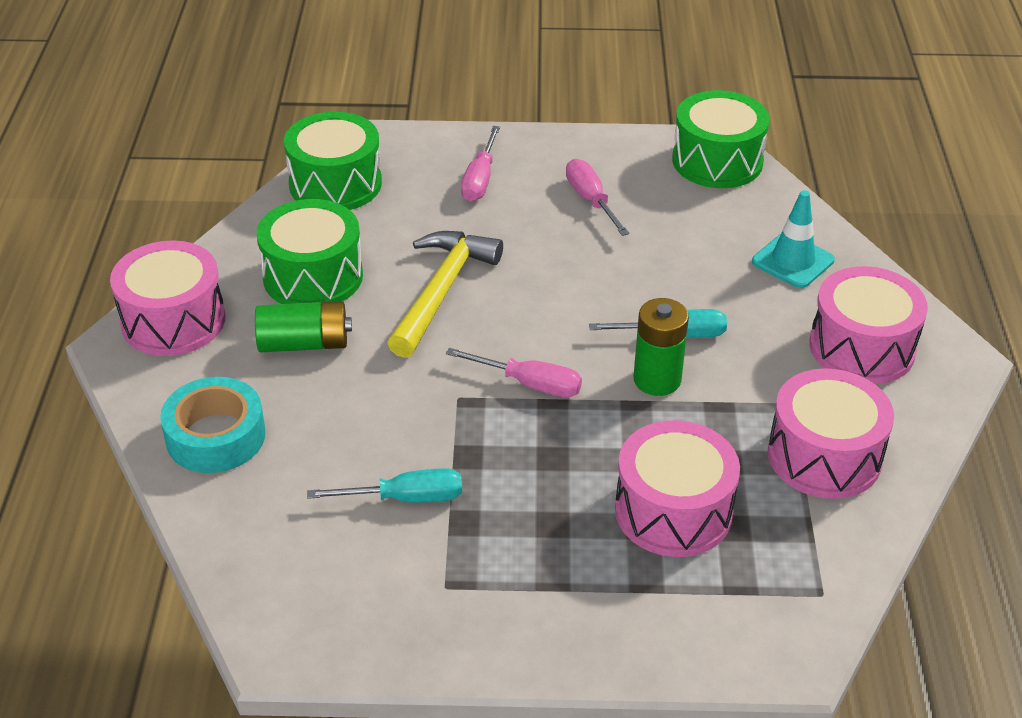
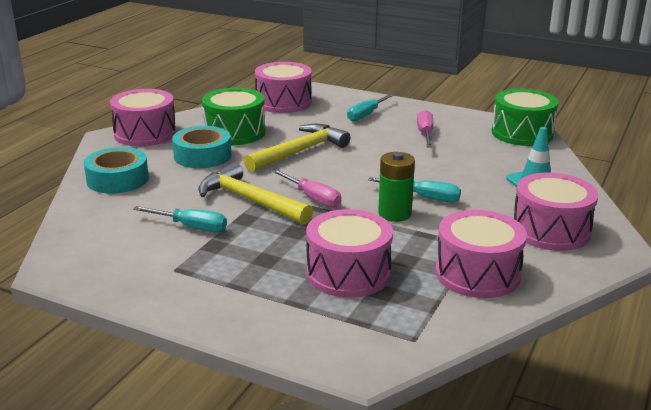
camera: 25 degrees right, 15 degrees down
green battery [255,301,352,352] -> turquoise tape [172,126,232,168]
green drum [284,112,382,210] -> pink drum [255,62,312,113]
pink screwdriver [461,126,500,202] -> turquoise screwdriver [347,93,395,122]
none -> yellow hammer [198,162,313,225]

